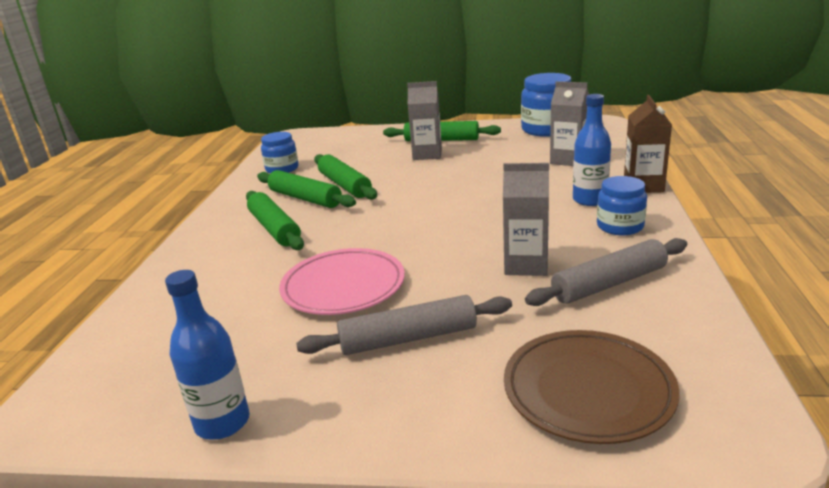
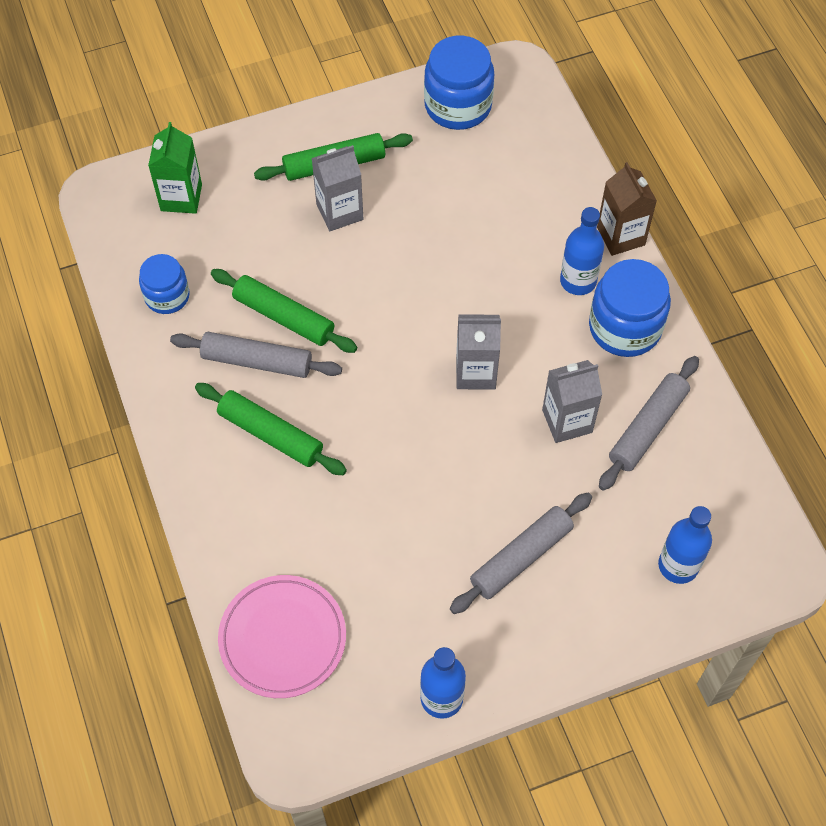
camera: 30 degrees left, 35 degrees up
green rolling pin [257,170,356,208] -> grey rolling pin [170,332,342,378]
pink plate [279,248,405,315] -> pink plate moved to [218,575,346,698]
brown plate [504,330,679,444] -> blue bottle [658,506,712,584]
grey carton [550,81,589,166] -> grey carton moved to [456,314,501,390]
blue jar [597,176,647,235] -> blue jar [589,259,671,357], size x1.60
none -> green carton [148,122,202,214]

